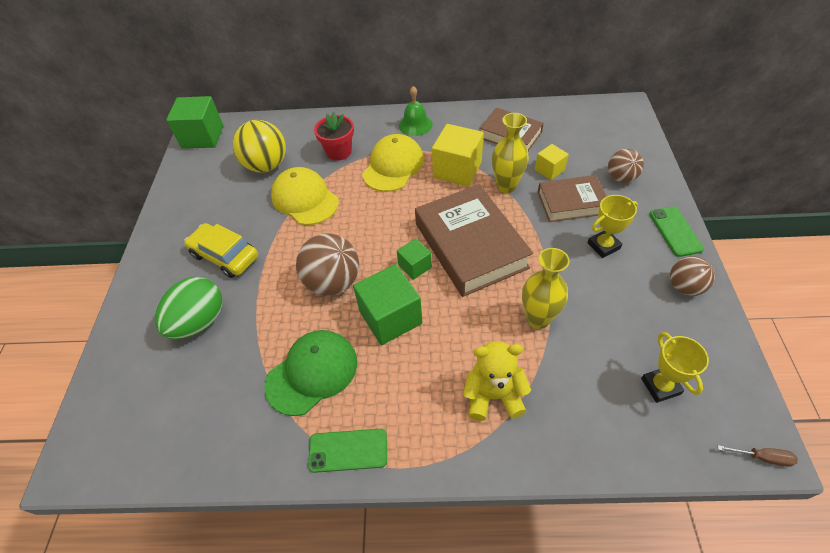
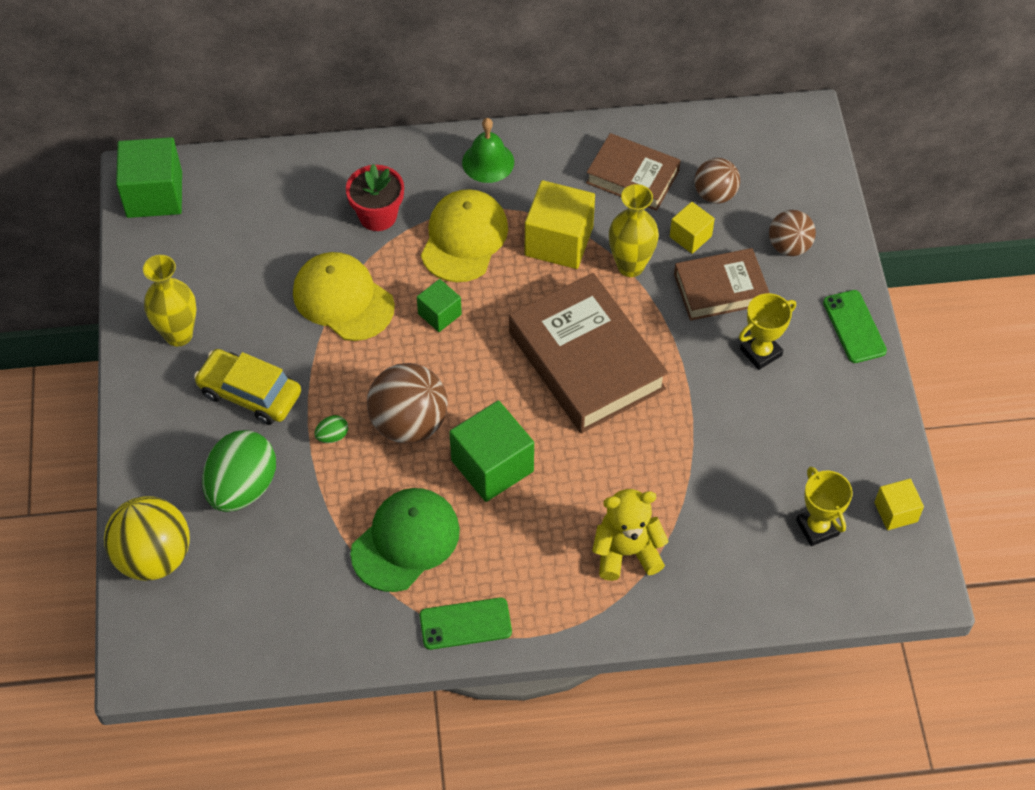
camera: 10 degrees left, 5 degrees up
yellow ball [232,120,286,173] -> yellow ball moved to [104,496,190,581]
green cube [397,238,432,280] -> green cube moved to [417,279,462,332]
yellow vase [522,248,570,329] -> yellow vase moved to [143,255,197,347]
brown ball [670,256,715,296] -> brown ball moved to [694,158,740,204]
brown screwdriver [718,445,798,467] -> none
none -> green egg [314,415,348,443]
none -> yellow cube [874,479,924,530]

